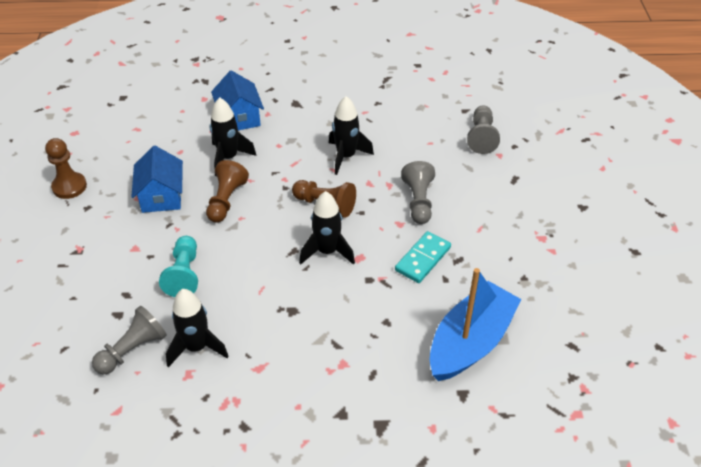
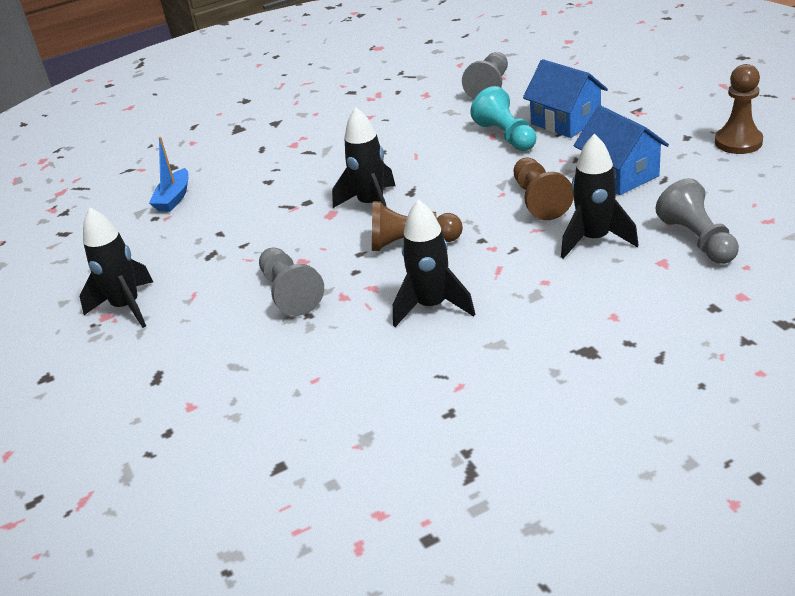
camera: 160 degrees right, 10 degrees down
black rocket [166,289,228,367] -> black rocket moved to [80,208,153,328]
blue house [211,70,264,130] -> blue house moved to [523,59,608,138]
turquoise domino [395,231,451,283] -> none
blue boat [430,268,522,381] -> blue boat [149,137,189,212], size x0.47
grey pawn [467,105,500,154] -> grey pawn moved to [655,178,739,264]

